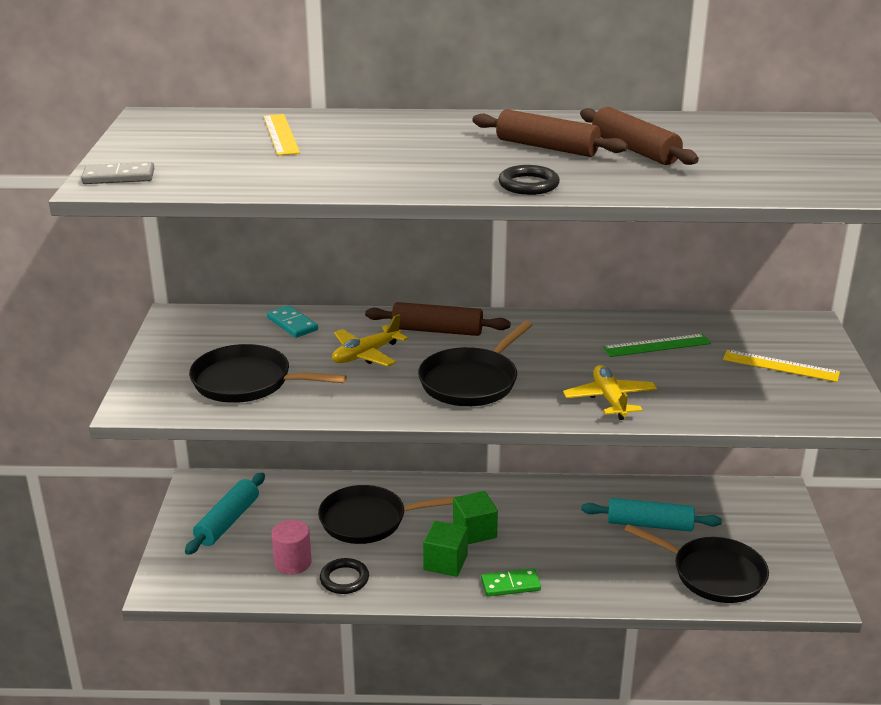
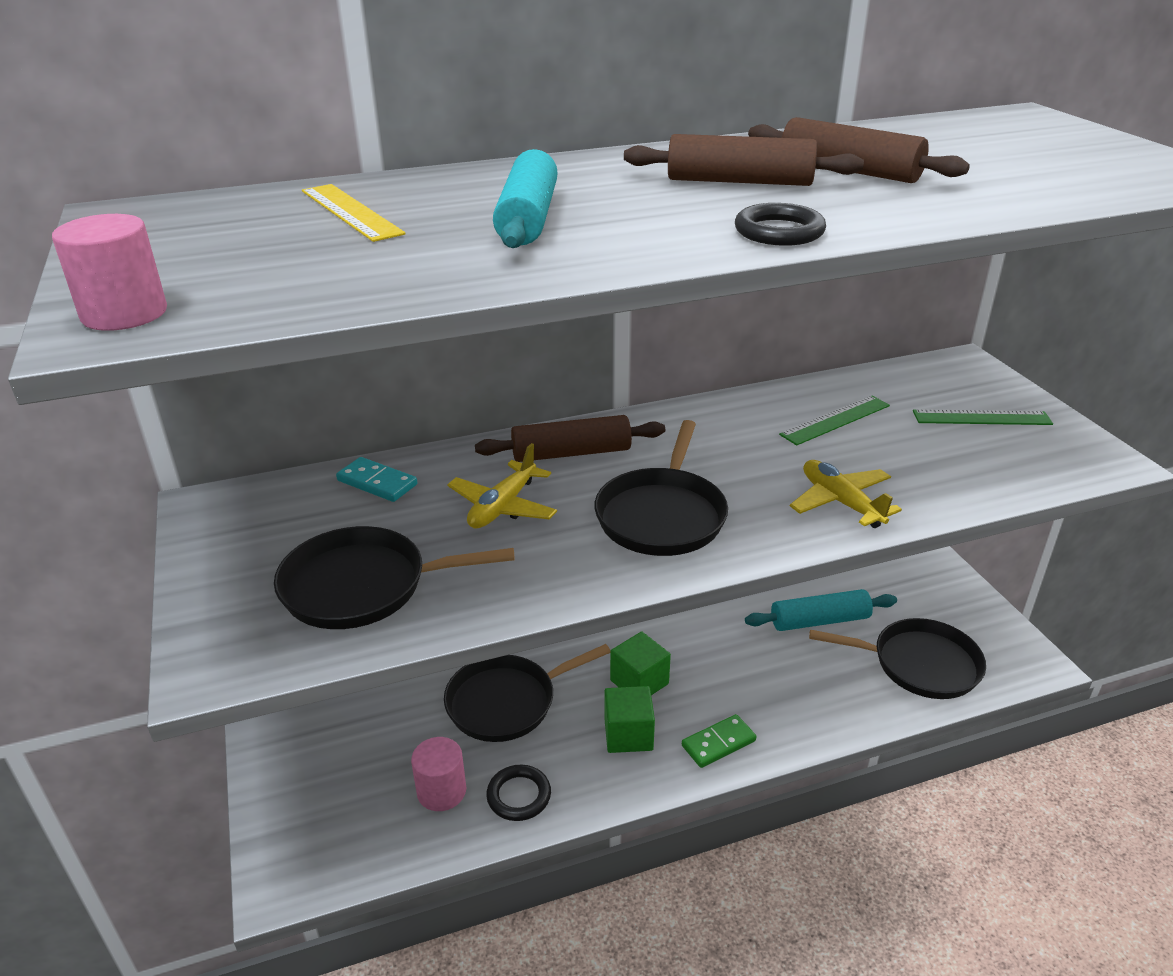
camera: 20 degrees left, 5 degrees up
grey domino [81,162,154,184] -> pink cylinder [52,214,167,331]
turquoise rolling pin [185,473,265,555] -> turquoise rolling pin moved to [493,149,558,248]
yellow ruler [723,350,840,382] -> green ruler [913,409,1053,425]

